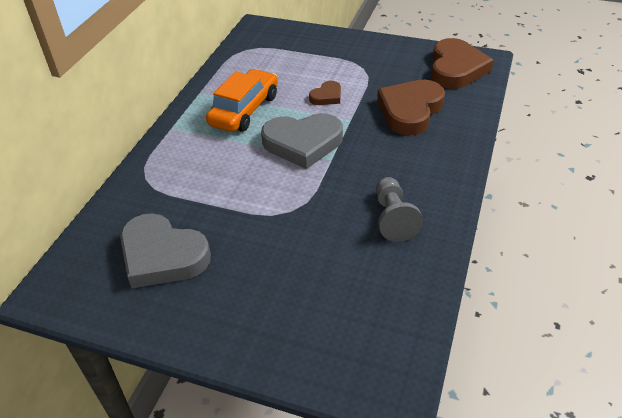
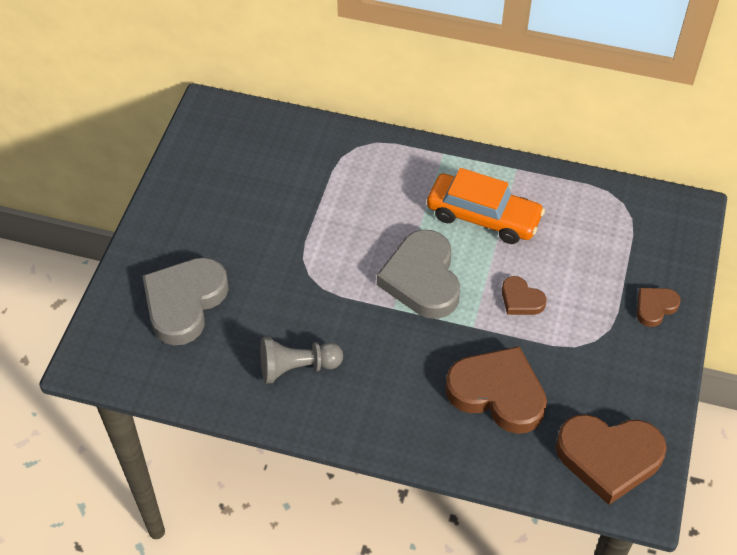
camera: 85 degrees right, 10 degrees up
grey heart [120,213,211,288] -> grey heart moved to [142,257,229,345]
none -> brown heart [637,288,681,327]

